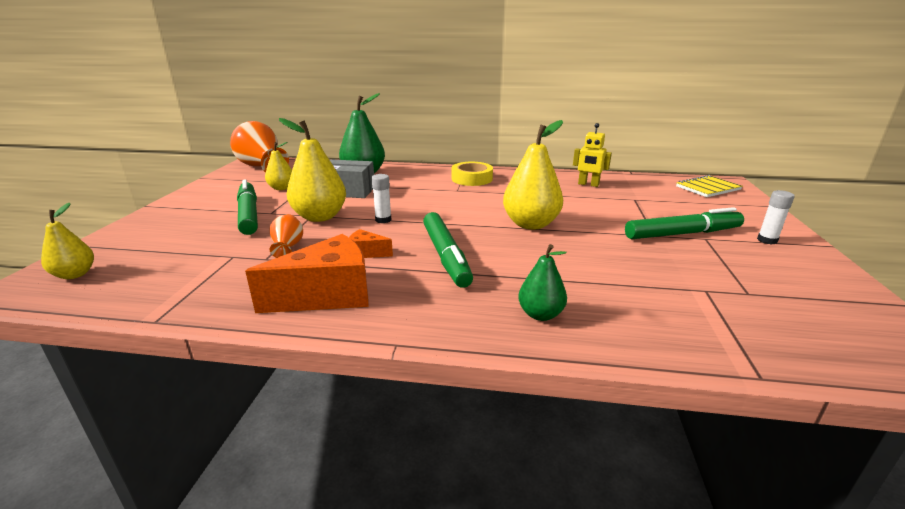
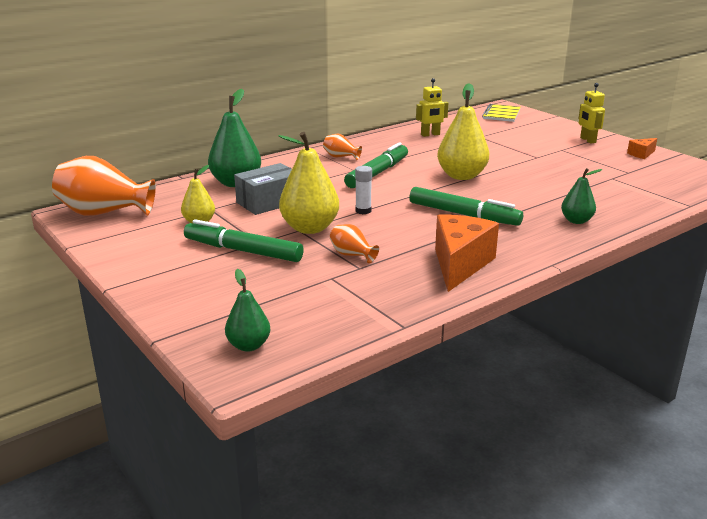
camera: 45 degrees left, 0 degrees up
yellow pear [41,203,94,279] -> green pear [225,269,270,352]
orange cheese [349,229,393,258] -> orange cheese moved to [627,138,657,159]
yellow tape [452,162,493,186] -> orange vase [323,134,362,160]
green marker [625,207,744,239] -> green marker moved to [344,142,408,188]
white glue stick [757,190,795,245] -> yellow robot [578,83,605,143]

